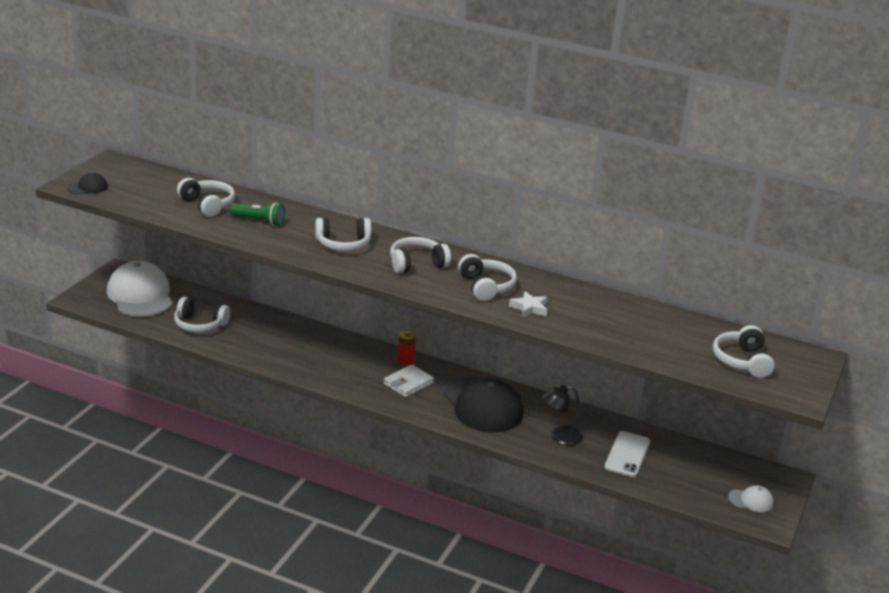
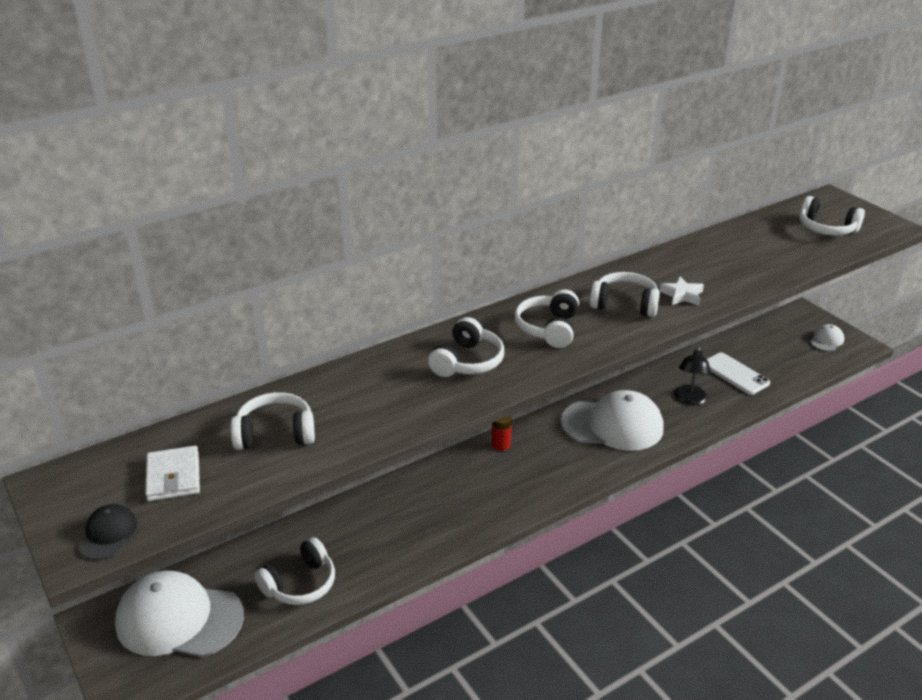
camera: 55 degrees left, 5 degrees up
green flashlight [230,202,285,226] -> none
white wallet [384,364,434,397] -> white wallet moved to [145,446,200,501]
black cap [443,376,523,432] -> white cap [561,390,664,451]

